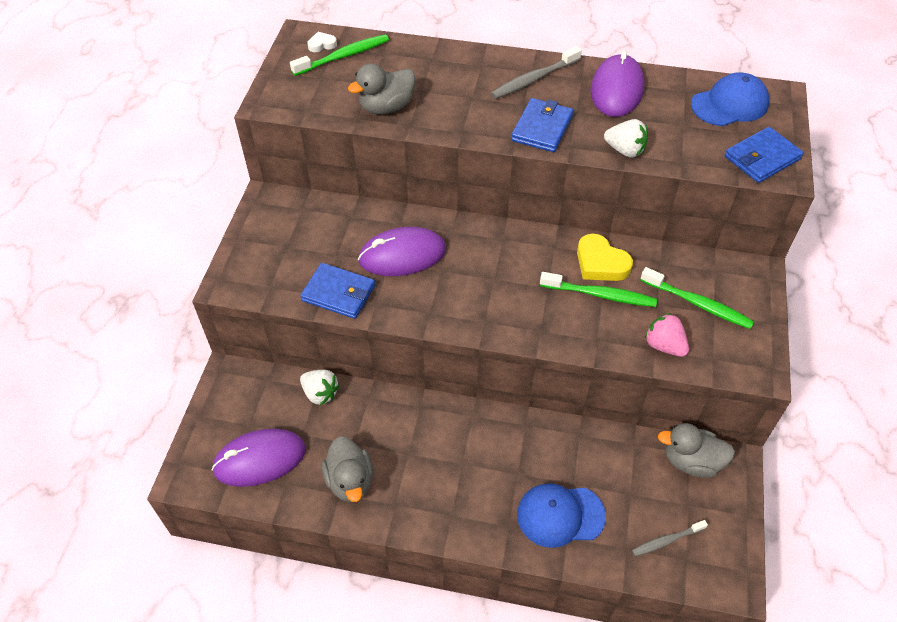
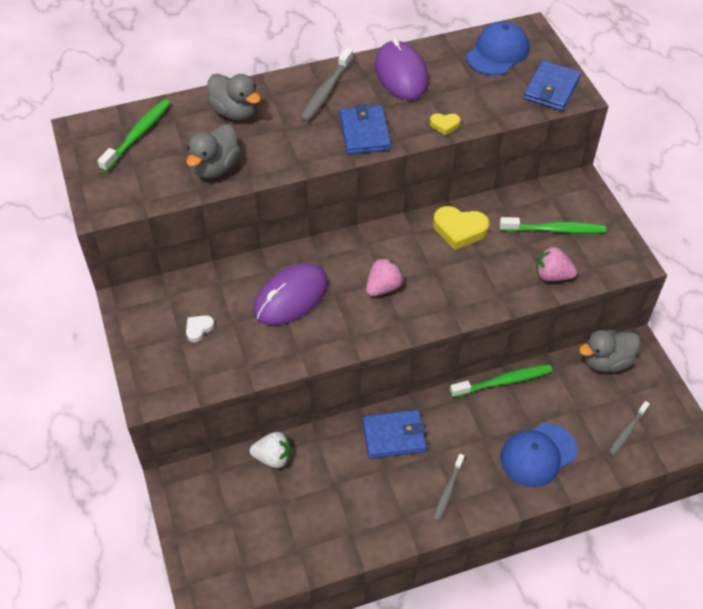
camera: 30 degrees left, 0 degrees up
purple mouse [211,429,306,487] -> none
blue wallet [300,263,375,319] -> blue wallet moved to [362,410,427,459]
white heart [307,32,337,52] -> white heart moved to [186,315,215,342]
grey duck [322,436,373,502] -> grey duck moved to [207,74,261,120]
green toothbrush [540,272,657,307] -> green toothbrush moved to [450,364,552,398]
white strawberry [604,119,648,158] -> yellow heart [430,113,461,136]
none -> pink strawberry [366,257,404,296]
none -> grey toothbrush [433,454,465,521]

